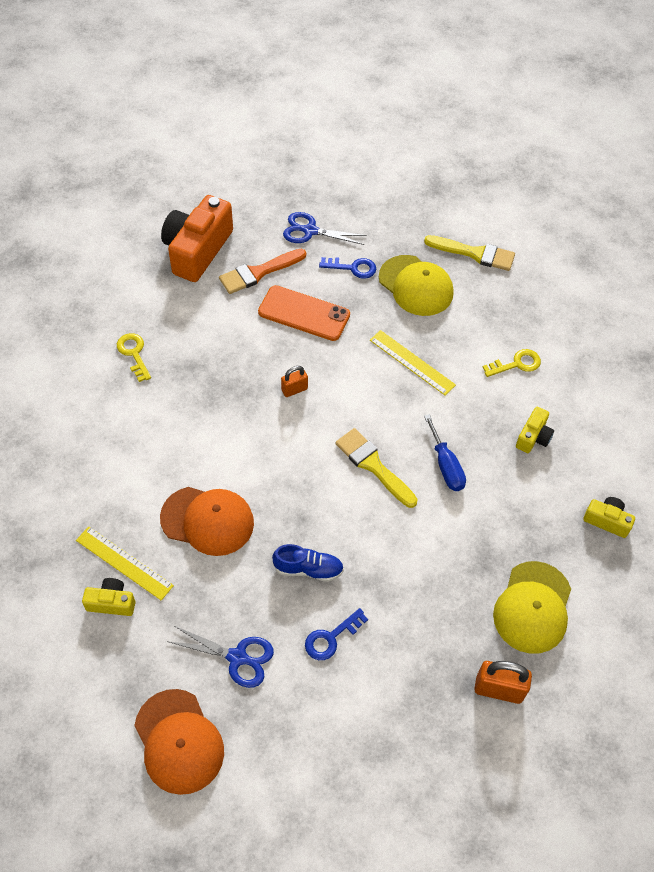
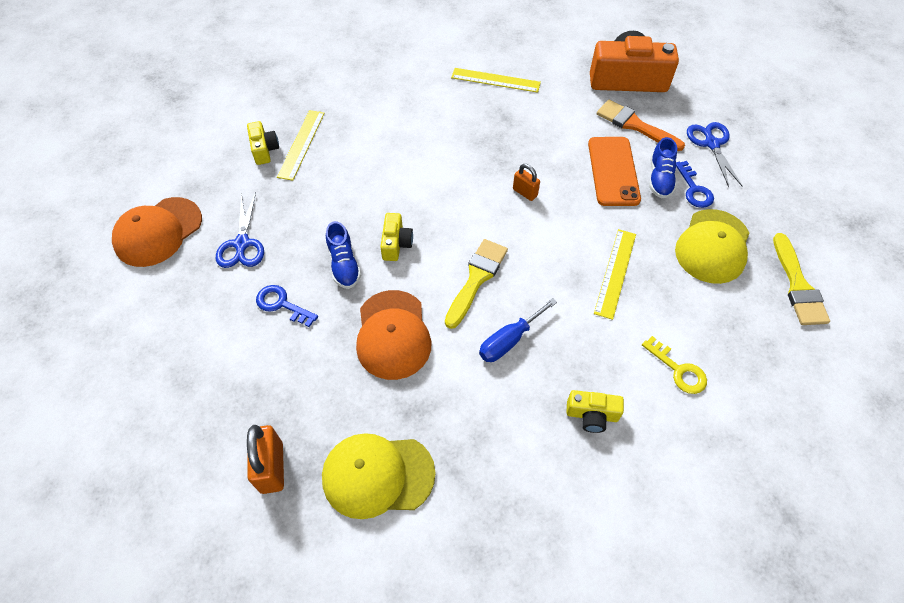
camera: 70 degrees right, 0 degrees up
yellow key [117,333,151,382] -> yellow ruler [451,68,541,93]
orange cap [160,487,254,556] -> orange cap moved to [356,290,431,380]
yellow camera [583,497,635,538] -> yellow camera moved to [380,213,413,261]
none -> blue shoe [649,137,677,198]

